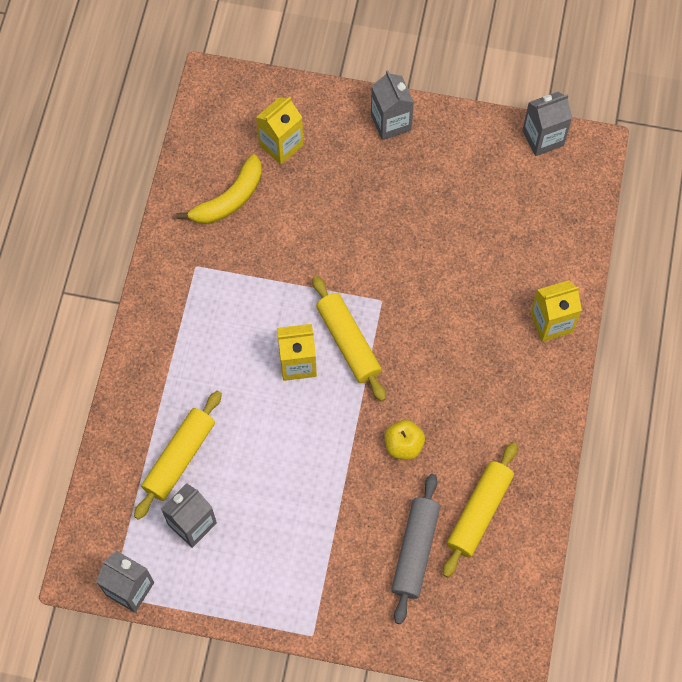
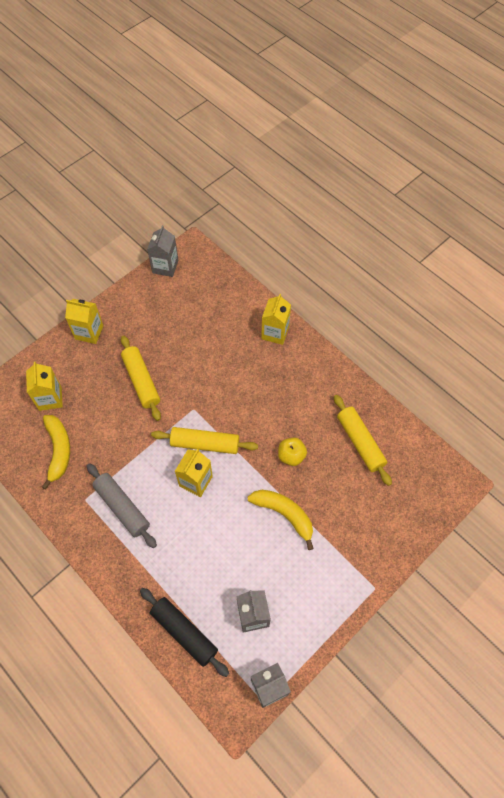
camera: 55 degrees left, 5 degrees down
yellow rolling pin [134,391,222,520] -> yellow rolling pin moved to [121,336,161,421]
grey carton [371,70,414,140] -> yellow carton [65,299,103,344]
grey rolling pin [391,474,440,624] -> grey rolling pin moved to [87,463,157,548]
none -> black rolling pin [140,588,229,677]
none -> yellow banana [248,490,314,550]

